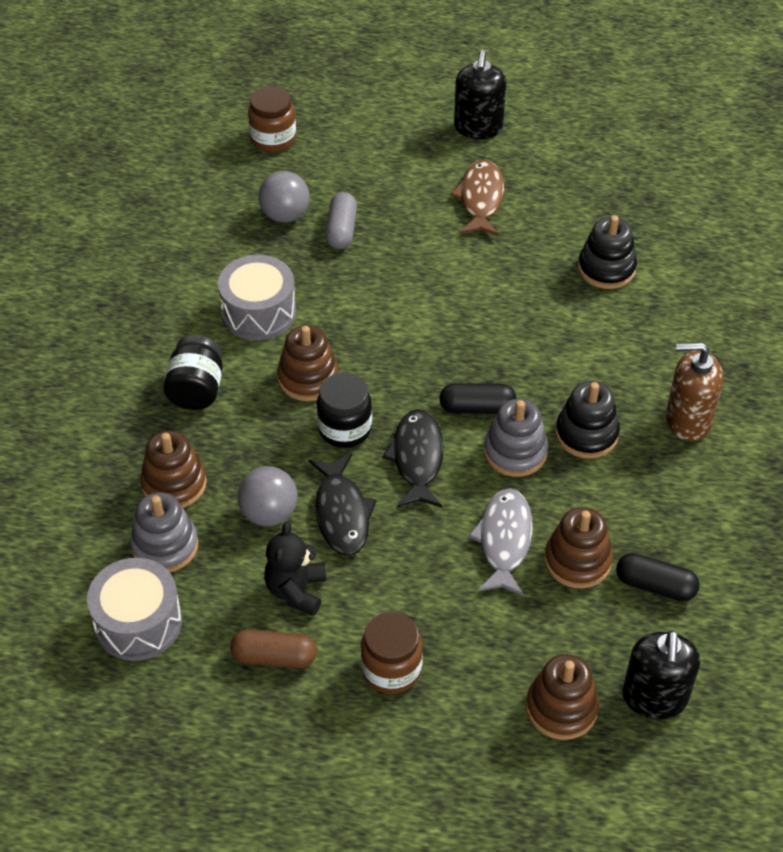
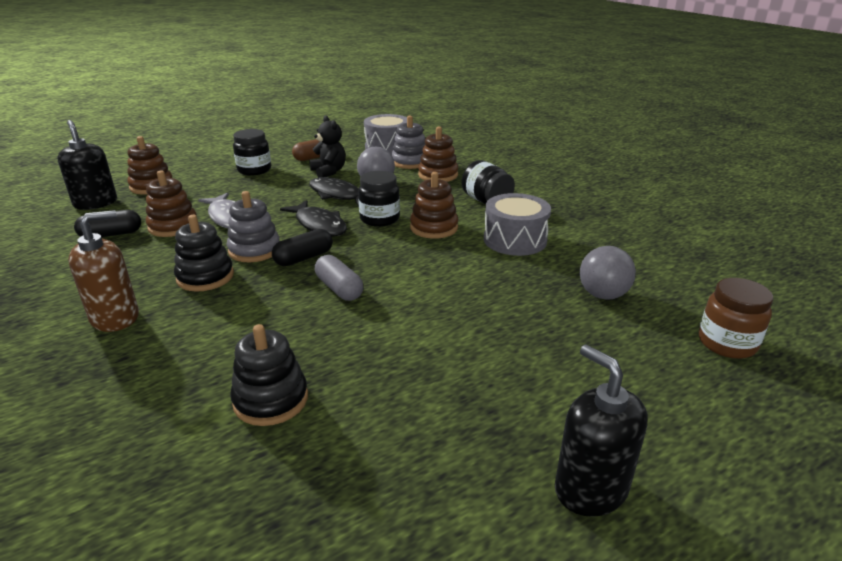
camera: 140 degrees right, 20 degrees down
grey capsule [326,192,357,249] -> grey capsule moved to [315,255,364,301]
brown jar [360,612,423,694] -> black jar [233,129,271,175]
brown fish [451,159,504,236] -> none

